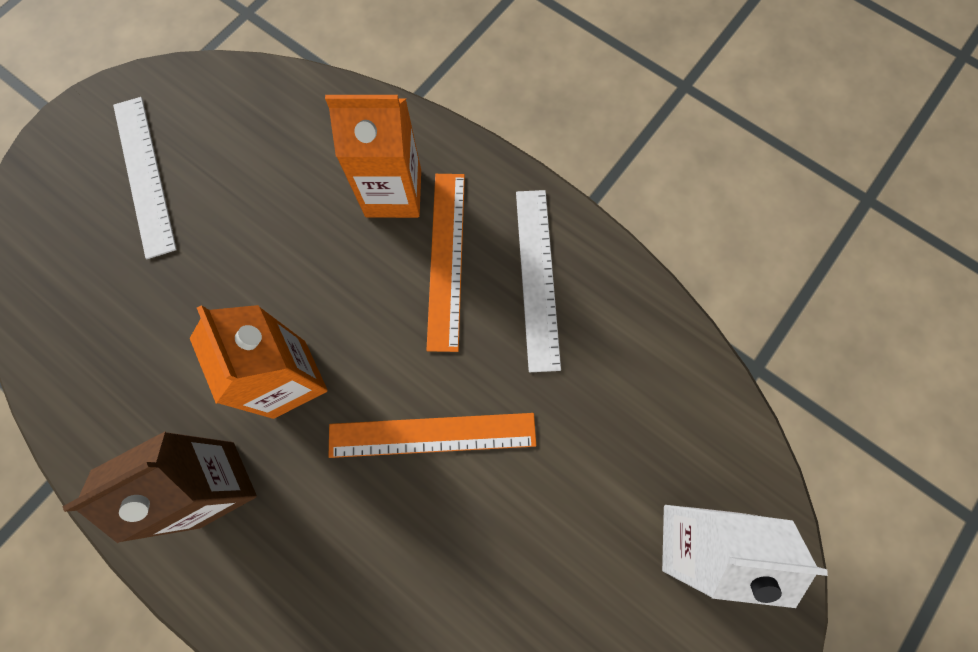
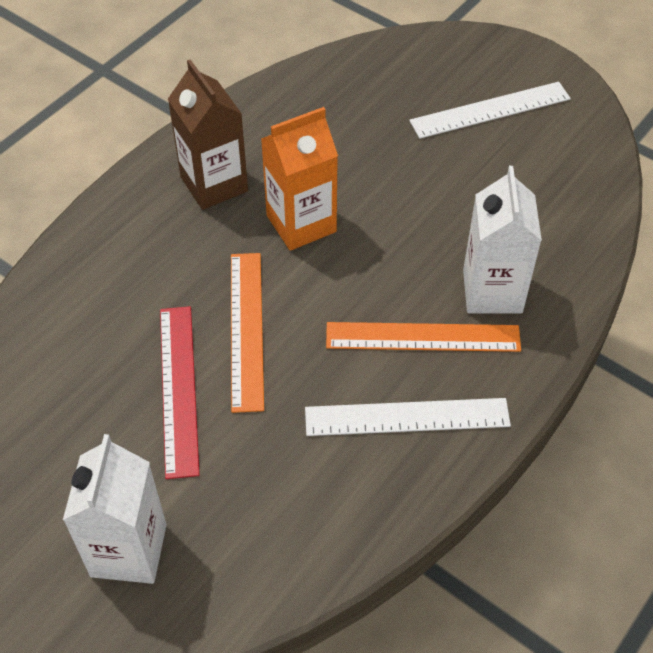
camera: 90 degrees right, 20 degrees down
orange carton [325,95,421,218] -> white carton [463,166,542,313]
none -> red ruler [160,306,200,479]

